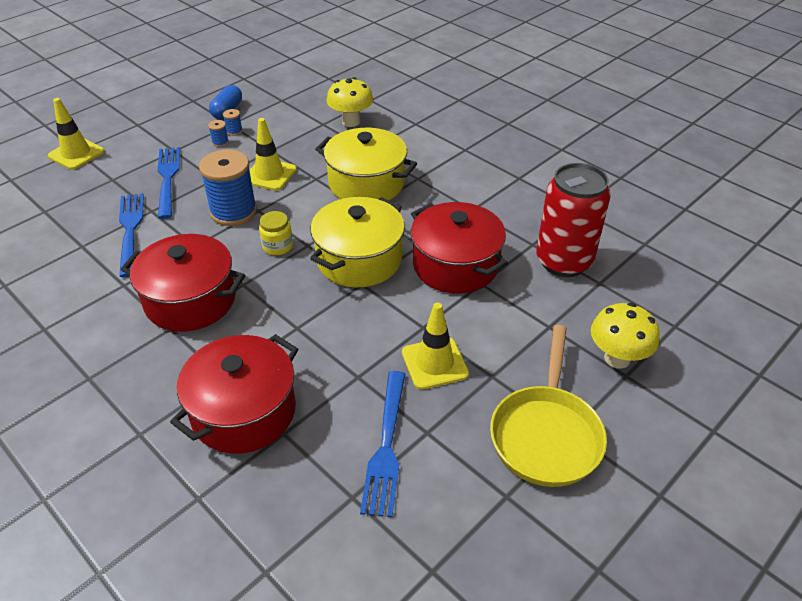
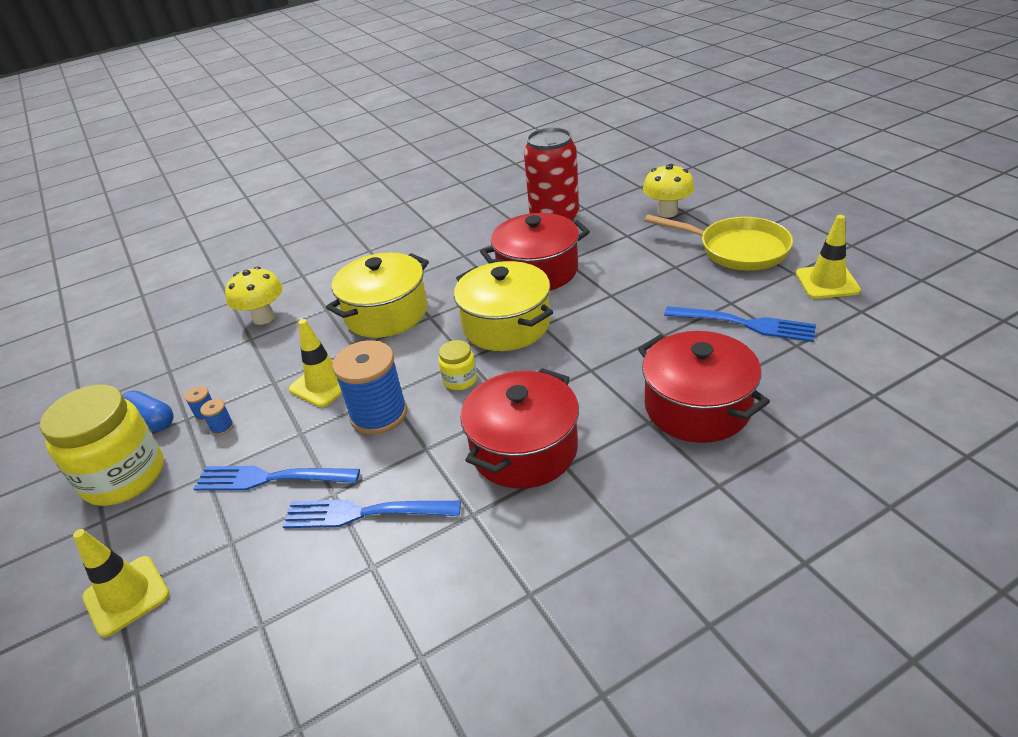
camera: 70 degrees left, 5 degrees down
yellow traffic cone [402,303,469,390] -> yellow traffic cone moved to [796,215,861,299]
none -> yellow jar [40,385,164,506]

